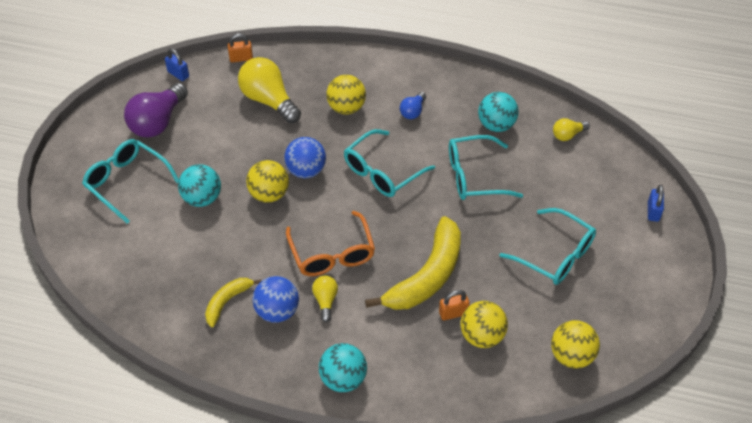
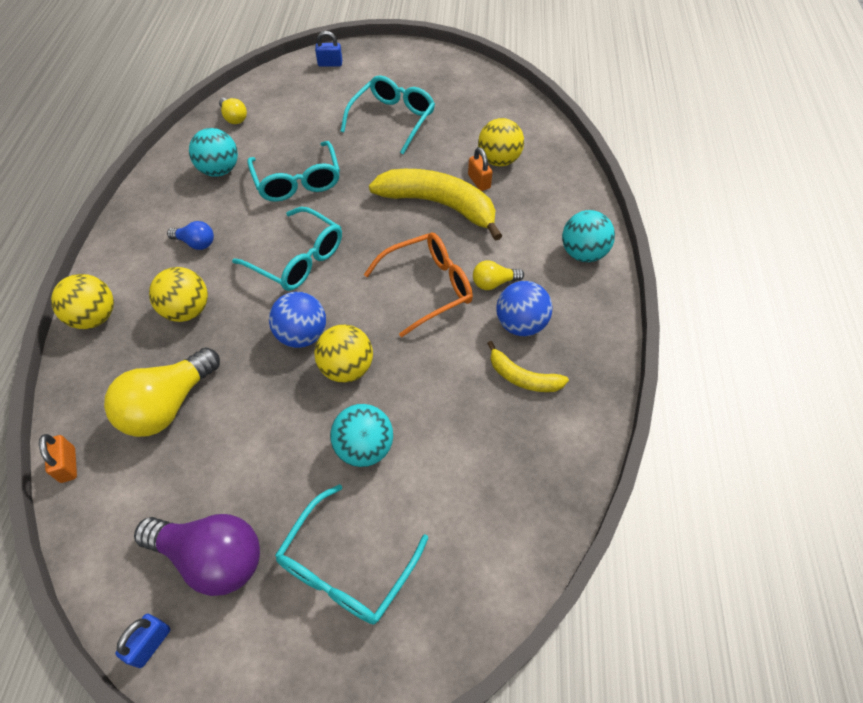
camera: 100 degrees left, 5 degrees up
blue padlock [165,48,189,81] -> blue padlock moved to [115,614,171,668]
yellow ball [551,320,600,369] -> yellow ball moved to [51,274,114,329]

